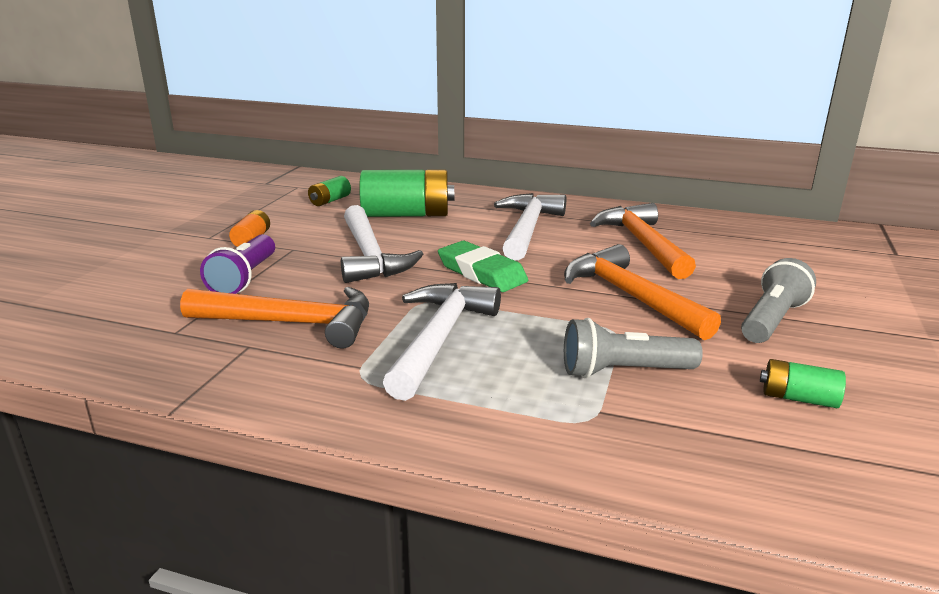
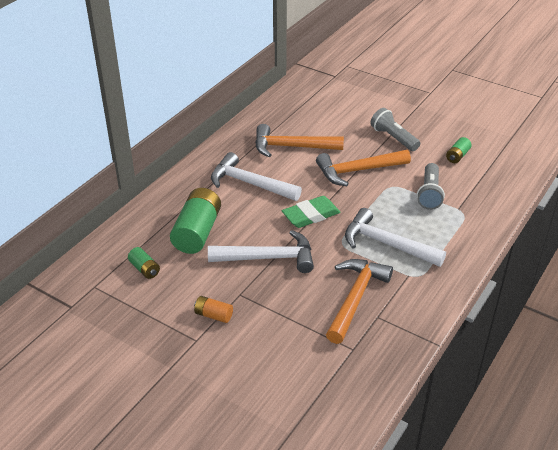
camera: 75 degrees left, 15 degrees up
purple flashlight [200,234,275,294] -> none

